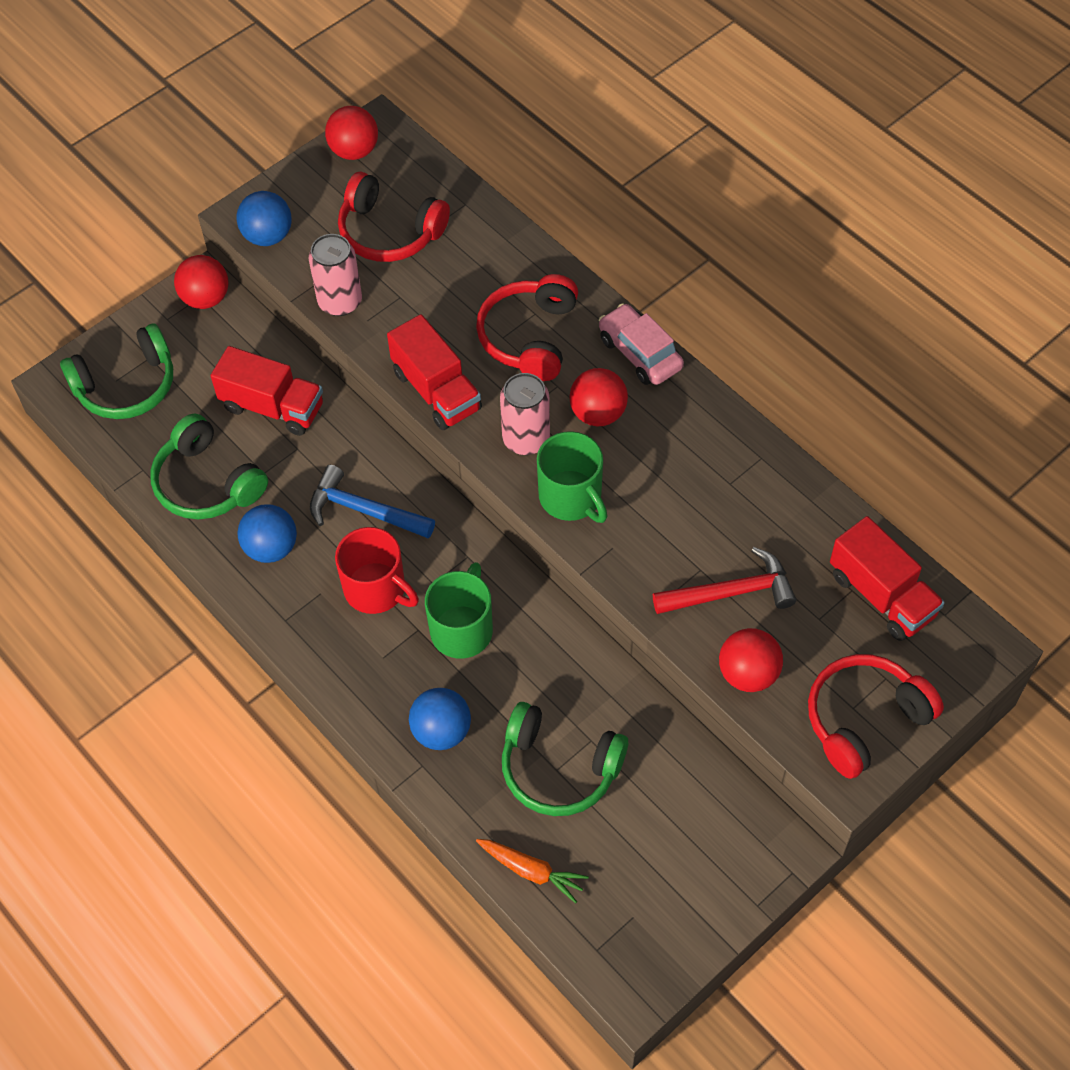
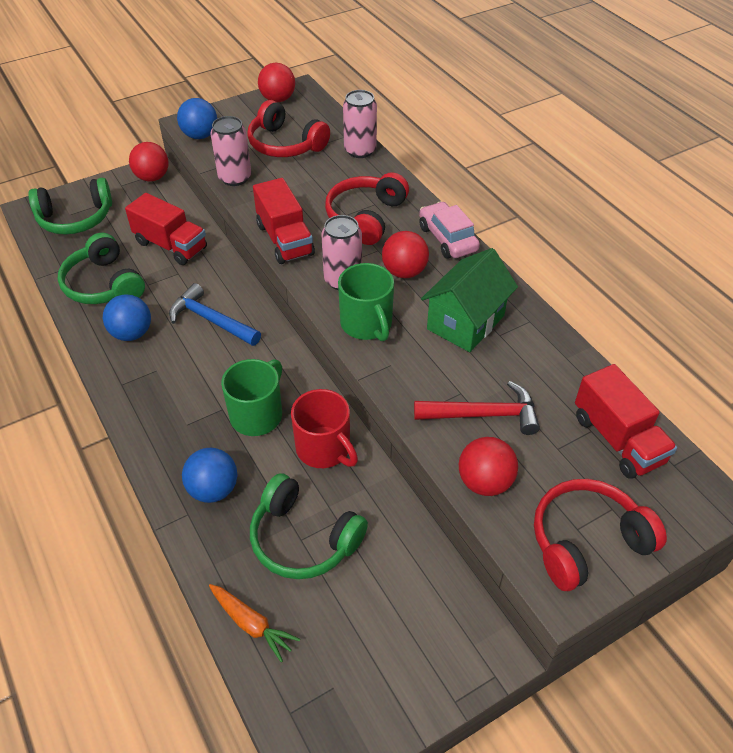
camera: 10 degrees right, 10 degrees down
red mug [335,527,419,614] -> red mug moved to [291,389,358,468]
none -> pink can [343,90,377,158]
none -> green house [421,248,518,352]

